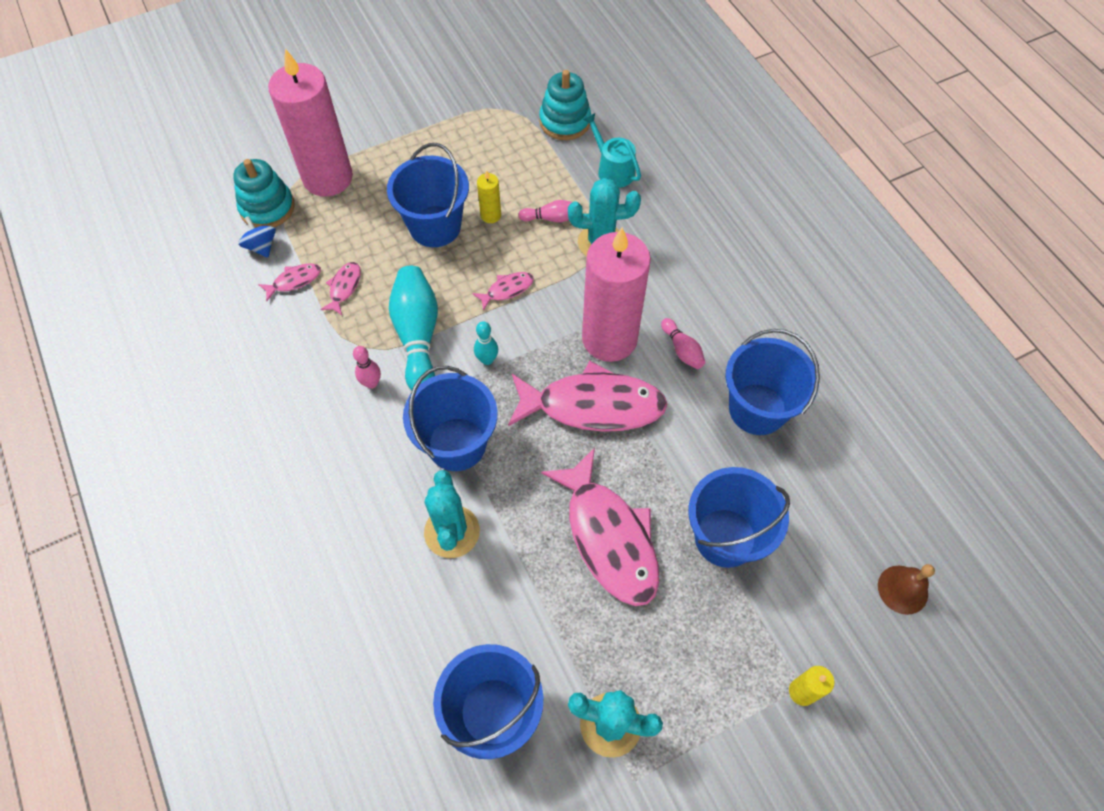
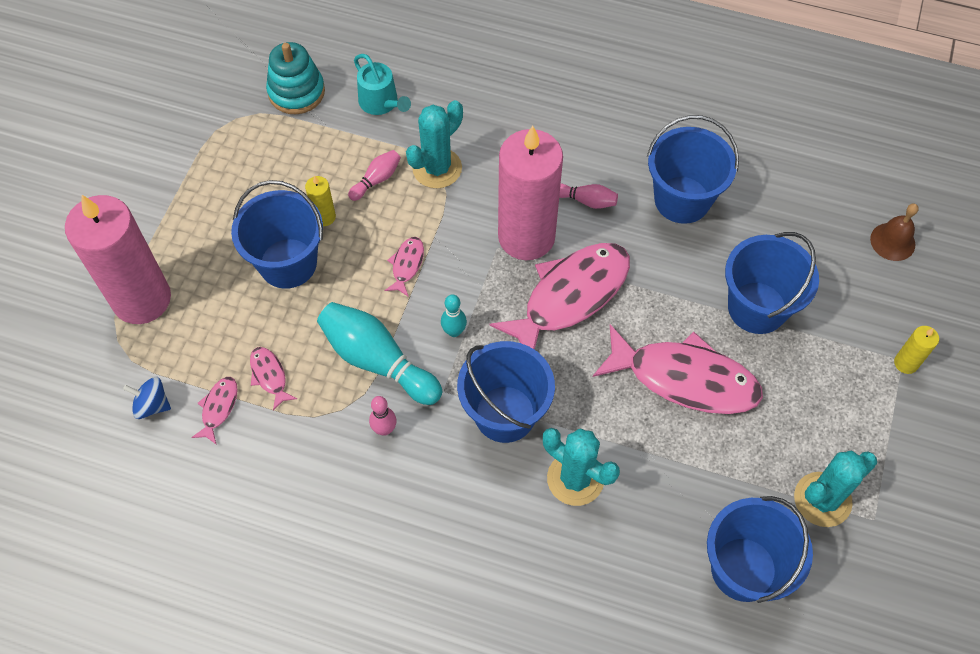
camera: 45 degrees left, 0 degrees up
turquoise stacking toy [233,159,295,228] -> none
turquoise watering can [583,113,641,188] -> turquoise watering can turned 135 degrees counterclockwise [354,54,411,115]

